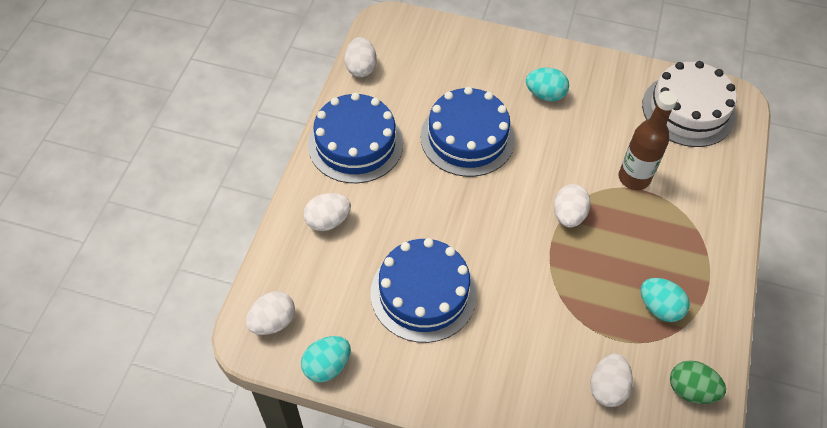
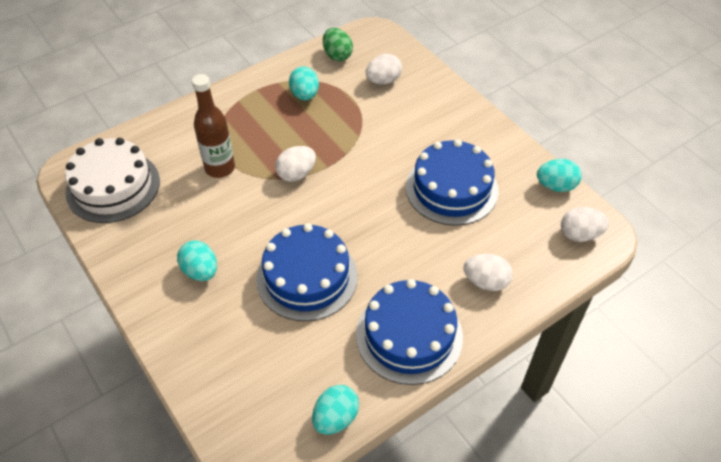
camera: 140 degrees left, 5 degrees down
white egg [345,37,376,77] -> turquoise egg [312,385,359,435]

